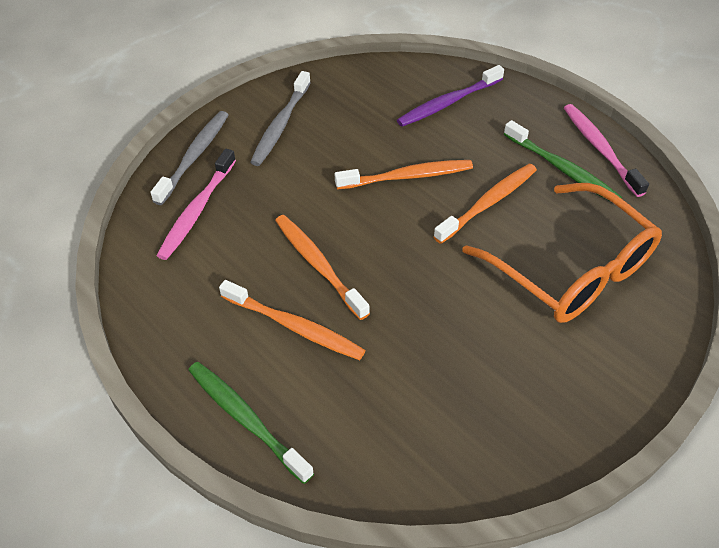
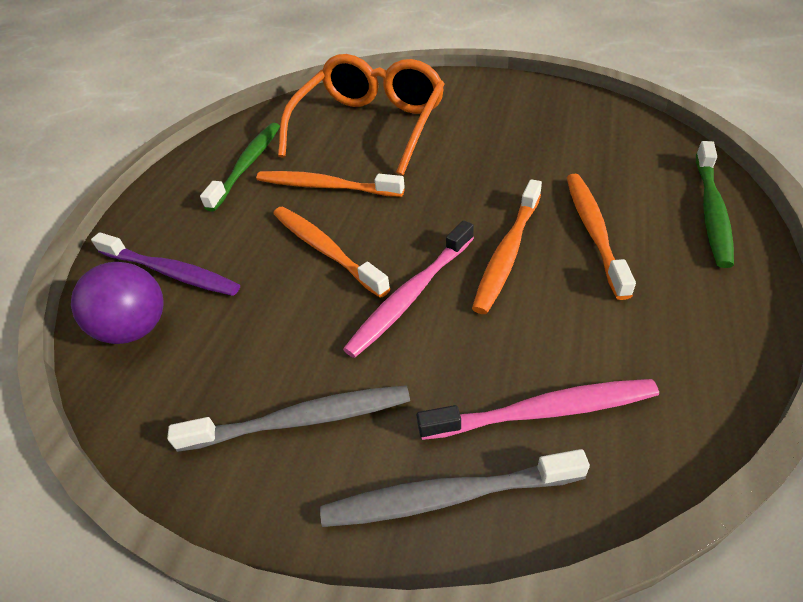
camera: 115 degrees left, 5 degrees down
pink toothbrush [564,104,649,197] -> pink toothbrush moved to [343,221,474,358]
none -> purple ball [71,262,163,344]

